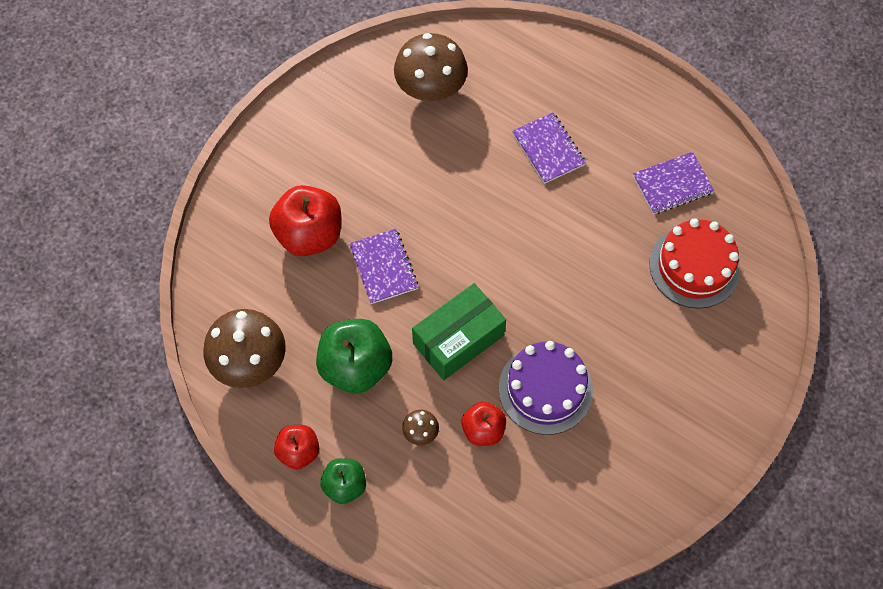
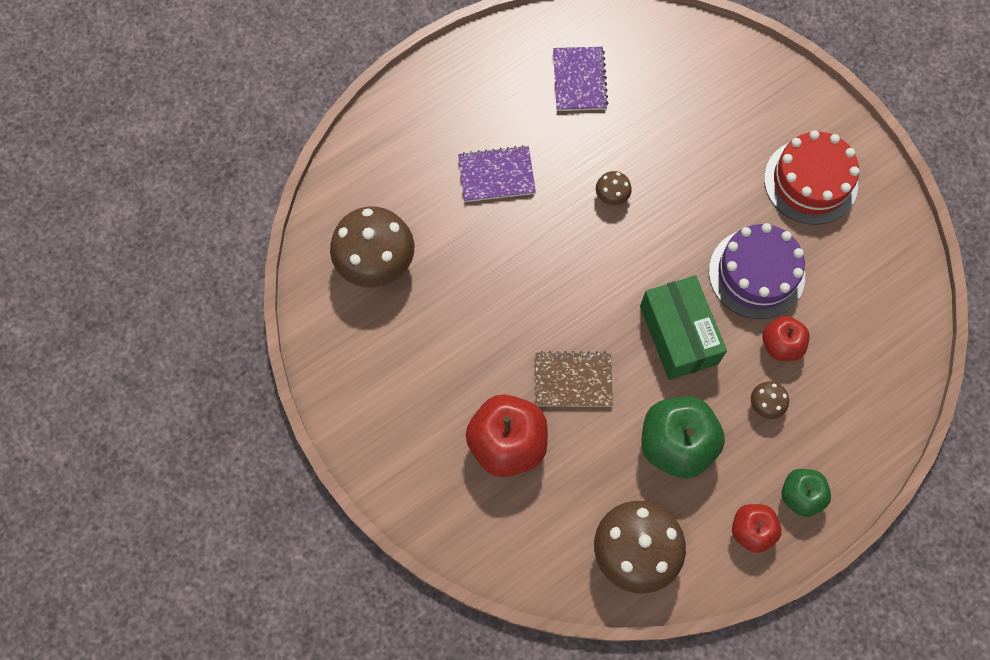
camera: 70 degrees left, 5 degrees up
purple notebook [349,229,418,304] -> brown notebook [536,351,613,407]
red cake [649,218,740,309] -> red cake moved to [764,130,860,225]
none -> brown mushroom [596,171,632,205]

